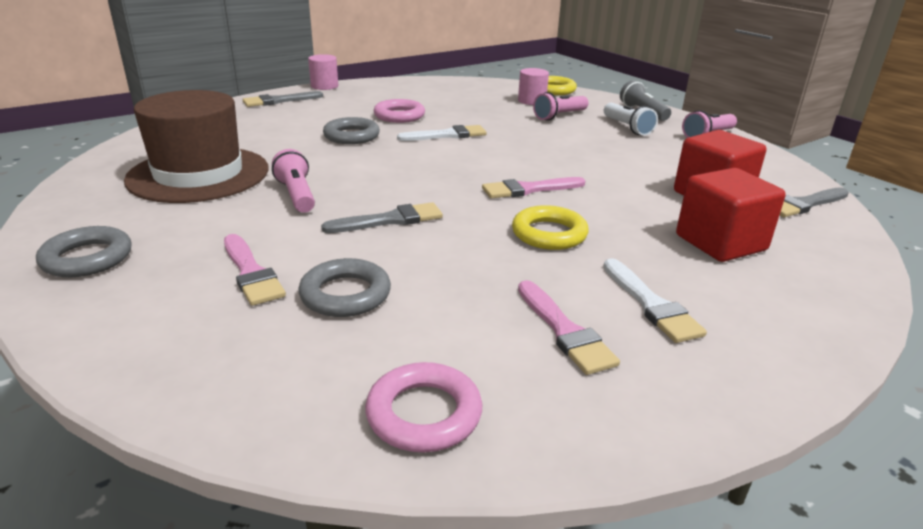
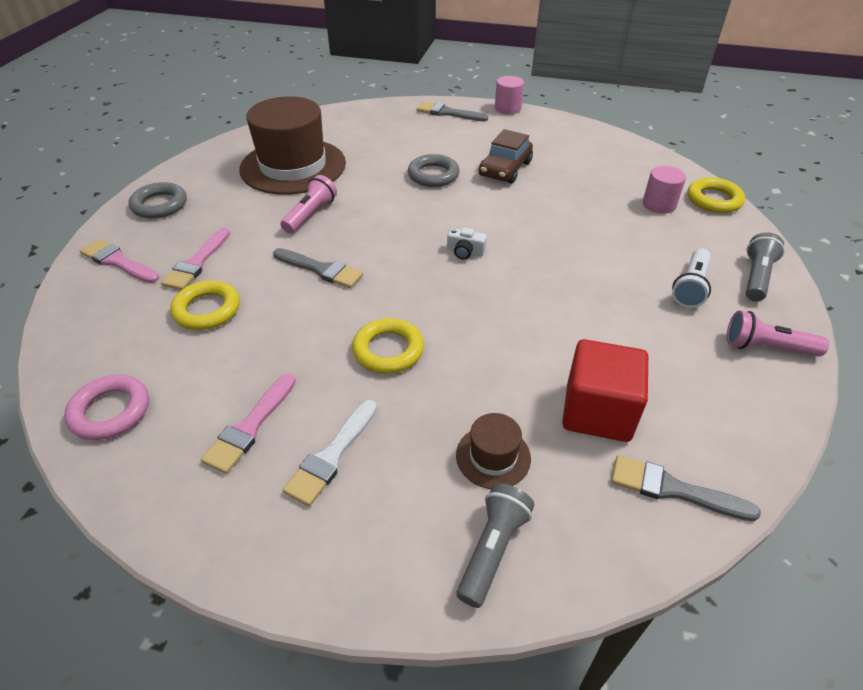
camera: 50 degrees right, 15 degrees up
grey ring [299,258,391,317] -> yellow ring [170,280,240,330]
pink ring [374,99,425,123] -> brown car [479,129,533,184]
white brush [397,125,487,141] -> none
pink brush [482,177,585,198] -> pink brush moved to [80,239,159,283]
pink flashlight [533,92,589,121] -> none
red cube [676,168,786,262] -> brown hat [456,413,531,489]
none -> white camera [447,227,487,260]
none -> grey flashlight [457,483,534,608]

